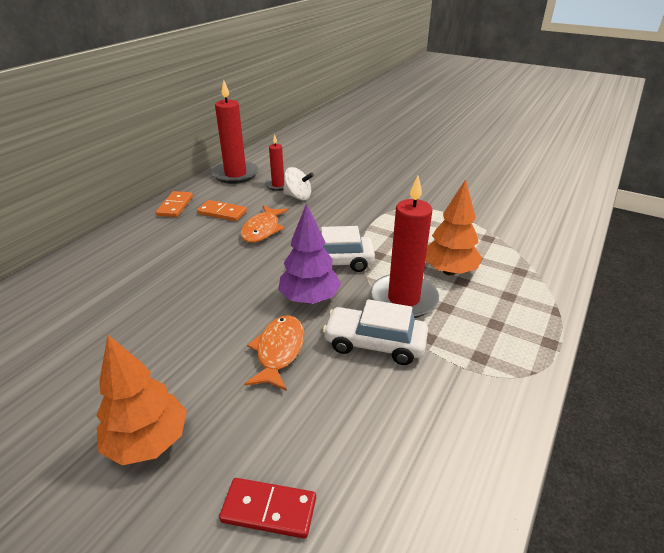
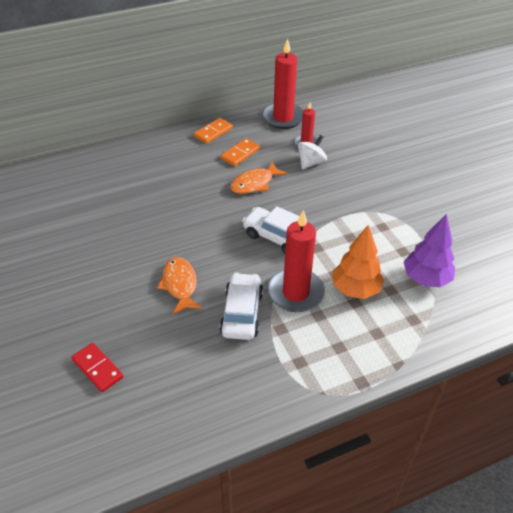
camera: 35 degrees right, 10 degrees up
orange tree [96,335,187,465] -> none
orange domino [197,200,247,221] -> orange domino turned 75 degrees clockwise [221,138,260,166]
orange fish [245,315,304,391] -> orange fish turned 60 degrees counterclockwise [157,257,203,314]
purple tree [278,203,341,304] -> purple tree moved to [404,214,455,287]
white spinning top [283,167,314,200] -> white spinning top turned 105 degrees counterclockwise [298,135,327,169]
white car [323,299,428,365] -> white car turned 45 degrees clockwise [220,272,263,340]

